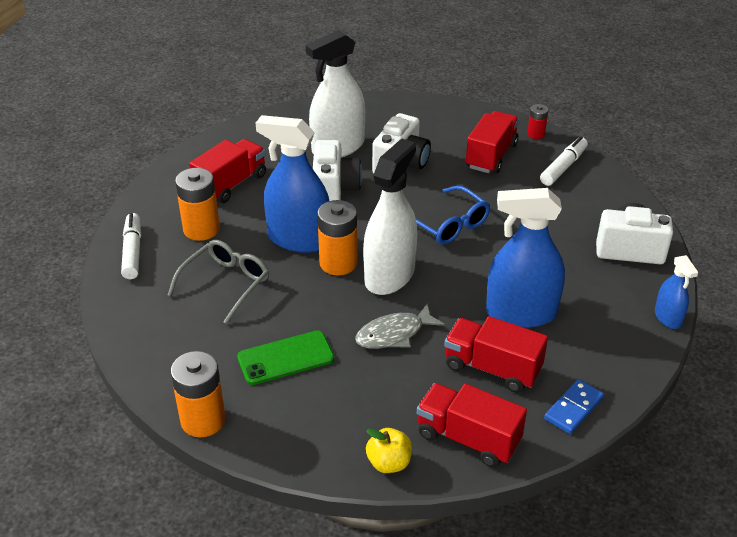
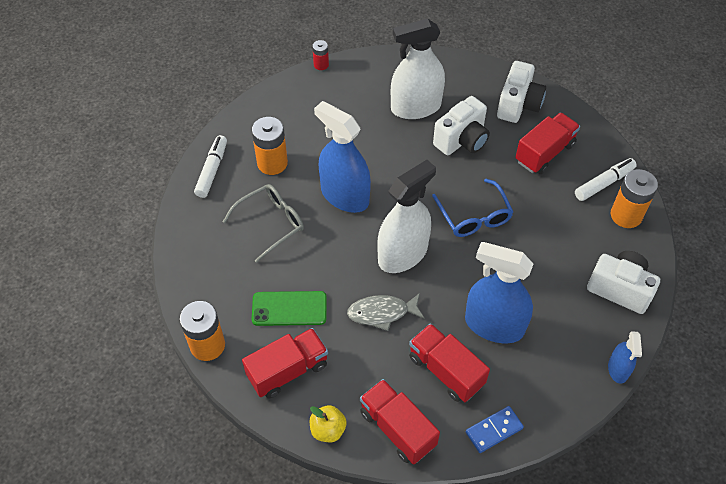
camera: 20 degrees right, 15 degrees up
red truck [189,139,266,203] -> red truck moved to [242,328,328,399]
white camera [313,140,362,201] -> white camera moved to [497,61,546,123]
orange battery [317,200,357,275] -> orange battery moved to [611,169,658,228]
red battery [527,104,548,139] -> red battery moved to [312,40,329,70]

